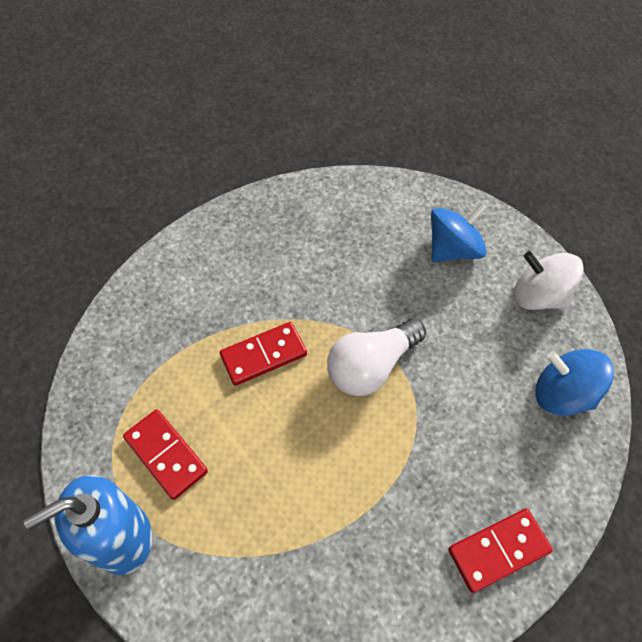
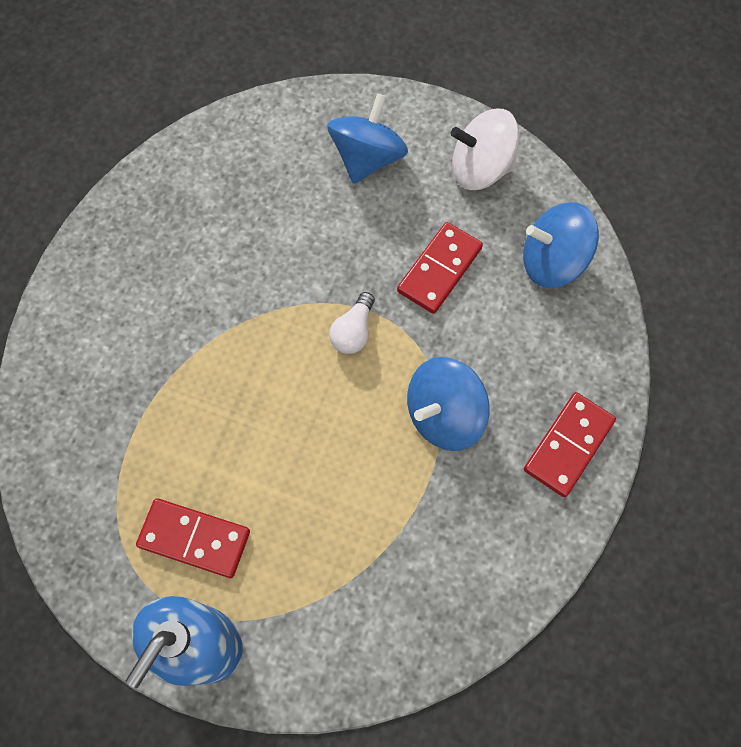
camera: 30 degrees left, 10 degrees up
red domino [220,322,307,386] -> red domino moved to [397,222,483,314]
white light bulb [327,318,426,396] -> white light bulb [329,292,375,354], size x0.54
none -> blue spinning top [407,357,490,451]

